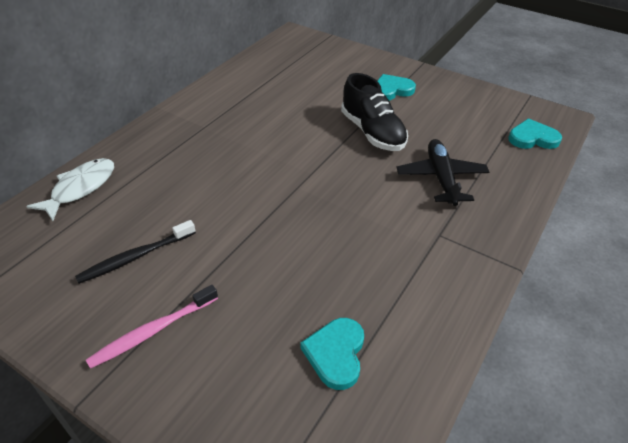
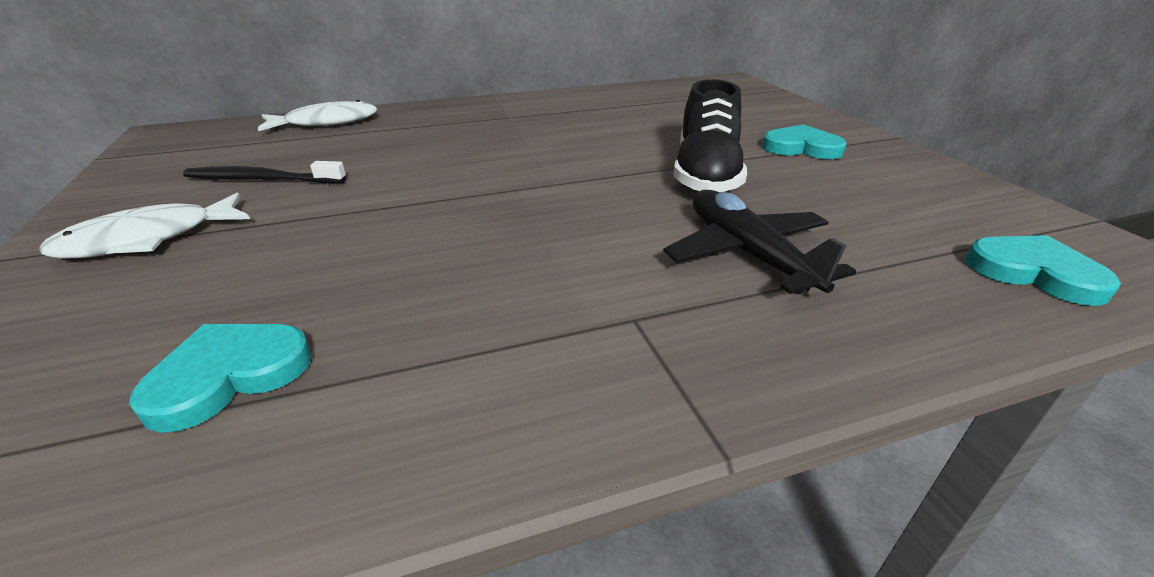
camera: 40 degrees right, 10 degrees down
pink toothbrush [86,285,218,369] -> white fish [39,193,250,259]
black plane [396,139,489,206] -> black plane turned 60 degrees counterclockwise [663,190,856,294]

